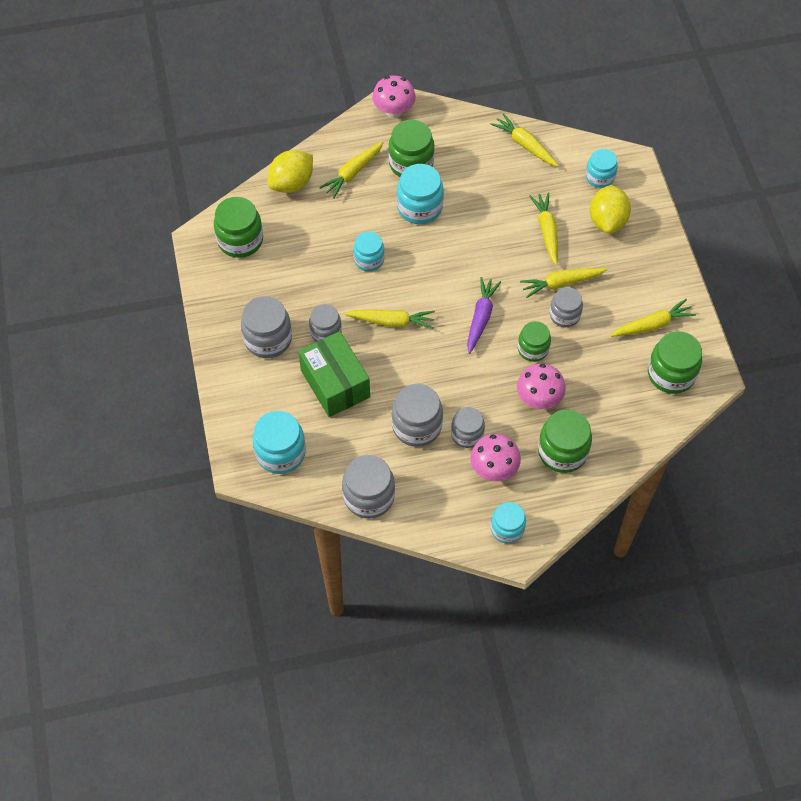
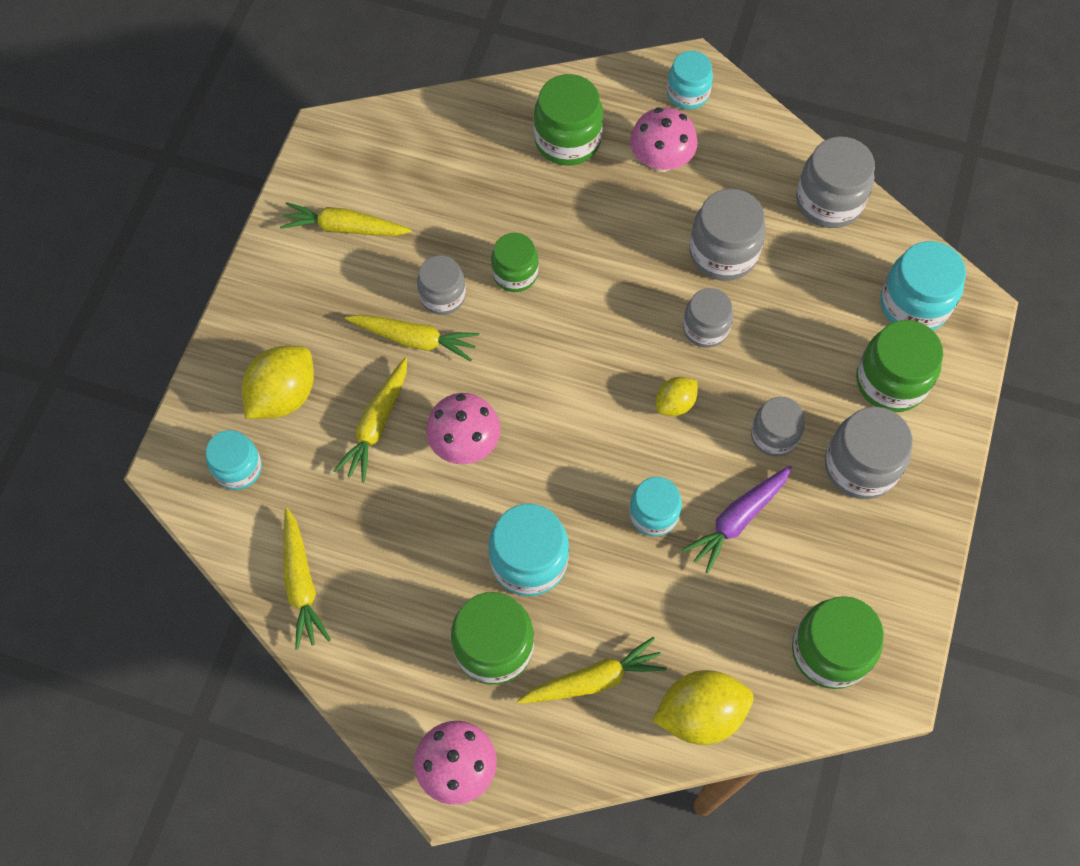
camera: 150 degrees left, 5 degrees up
green box [298,331,370,417] -> none
yellow carrot [344,309,435,329] -> yellow lemon [656,377,697,416]
grey jar [451,407,485,448] -> grey jar moved to [683,288,733,348]
purple carrot [467,277,501,354] -> purple carrot moved to [682,466,792,573]
pink mushroom [517,363,566,409] -> pink mushroom moved to [426,393,501,464]
green jar [648,331,702,394] -> green jar moved to [856,320,943,412]

